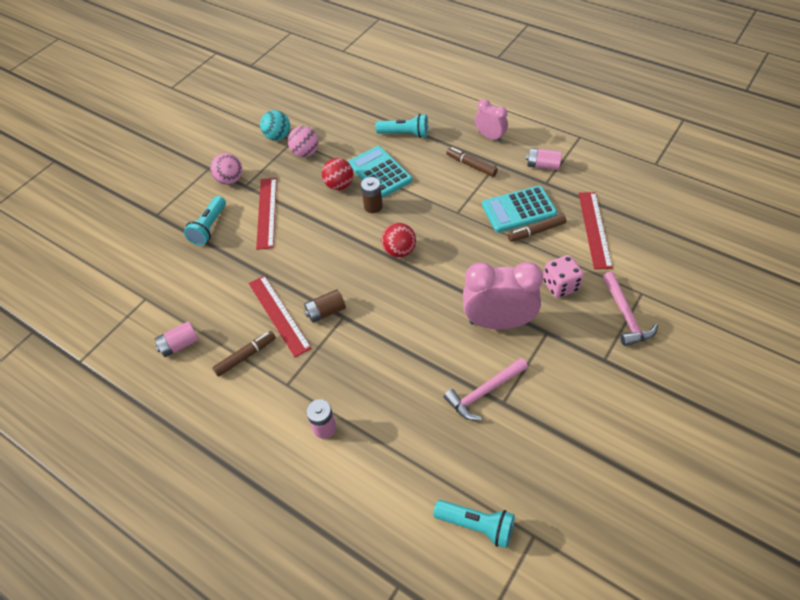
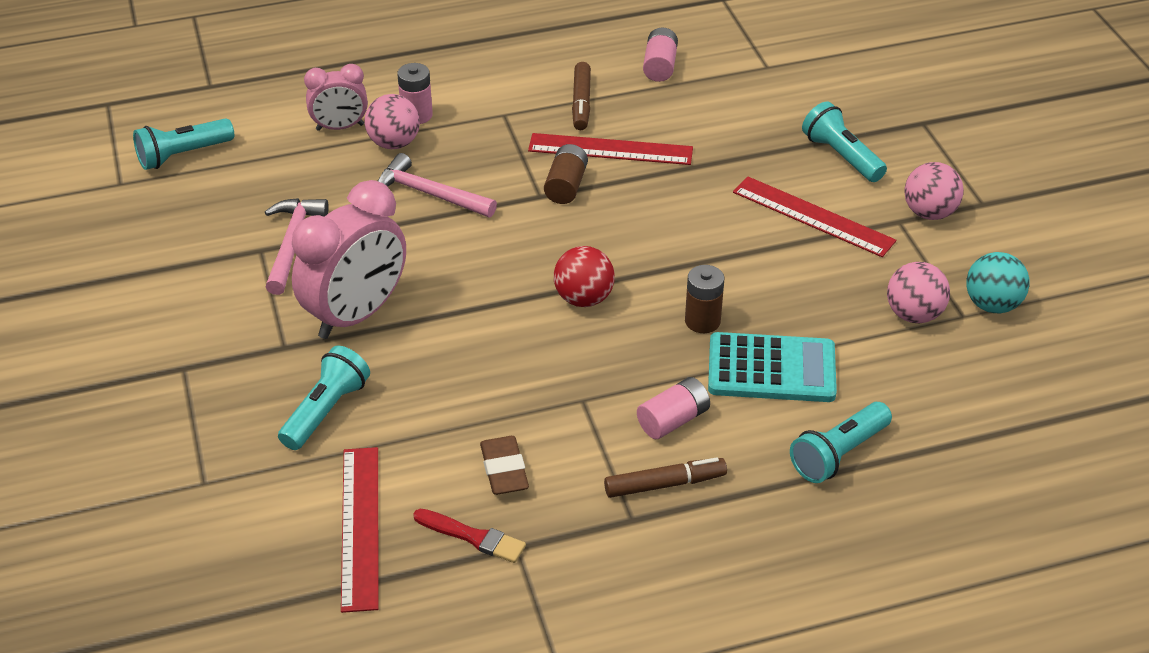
camera: 125 degrees right, 10 degrees down
red ball [322,158,354,190] -> none
pink clock [475,99,508,142] -> pink clock moved to [304,64,368,131]
turquoise calculator [482,186,557,232] -> brown eraser [480,436,529,495]
brown marker [508,214,566,242] -> none
pink battery [526,148,562,170] -> pink battery moved to [637,377,710,439]
pink dice [543,255,584,298] -> turquoise flashlight [278,346,370,450]
red ruler [579,192,613,269] -> red ruler turned 45 degrees clockwise [341,447,379,613]
pink hammer [603,272,658,346] -> pink hammer moved to [378,153,497,217]
none -> pink ball [365,94,420,149]
none -> red brush [413,509,526,563]

